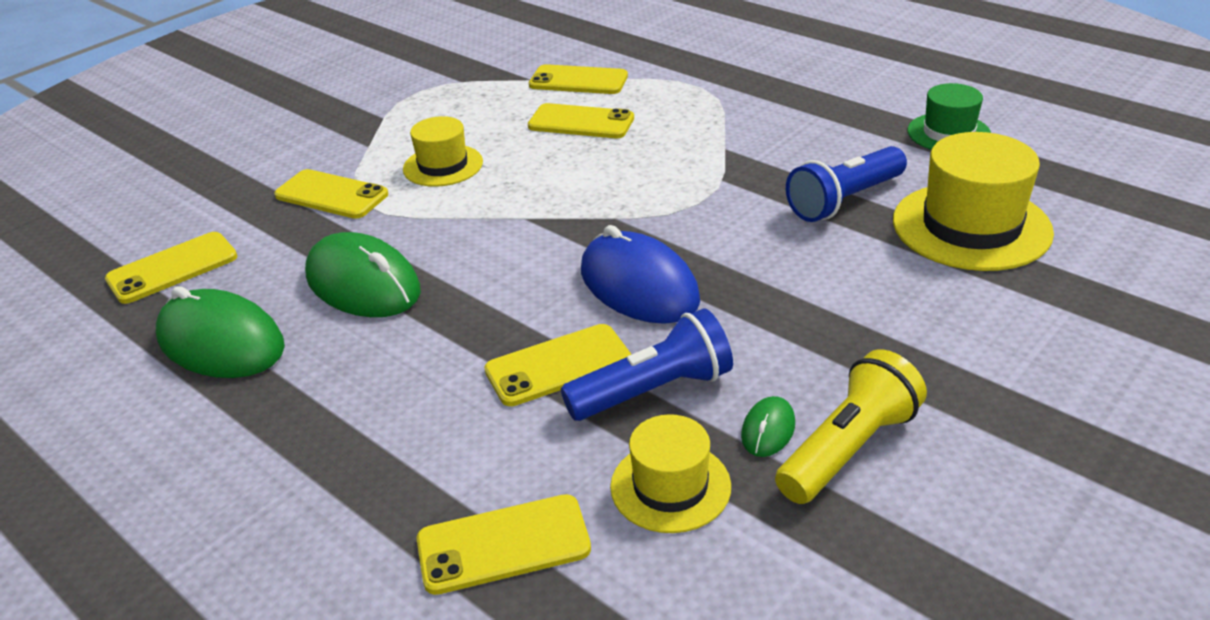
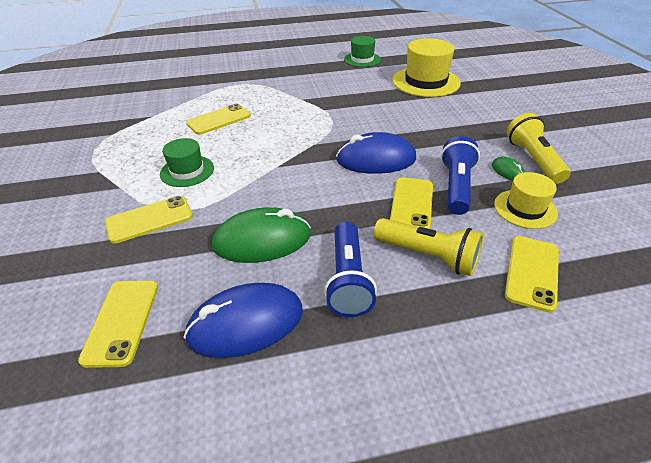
camera: 55 degrees left, 5 degrees up
green mouse [156,286,285,378] -> blue mouse [184,283,303,358]
yellow hat [403,116,483,187] -> green hat [160,138,214,187]
yellow phone [529,64,628,94] -> none
blue flashlight [786,146,907,222] -> blue flashlight moved to [324,221,377,317]
none -> yellow flashlight [374,218,483,276]

